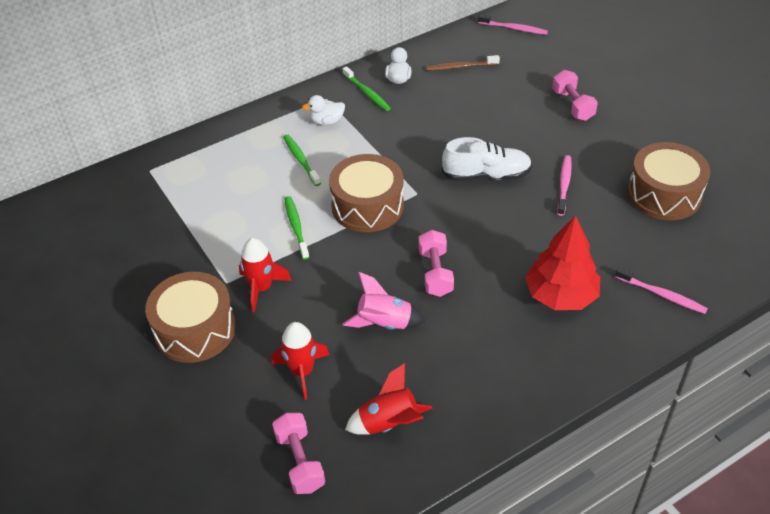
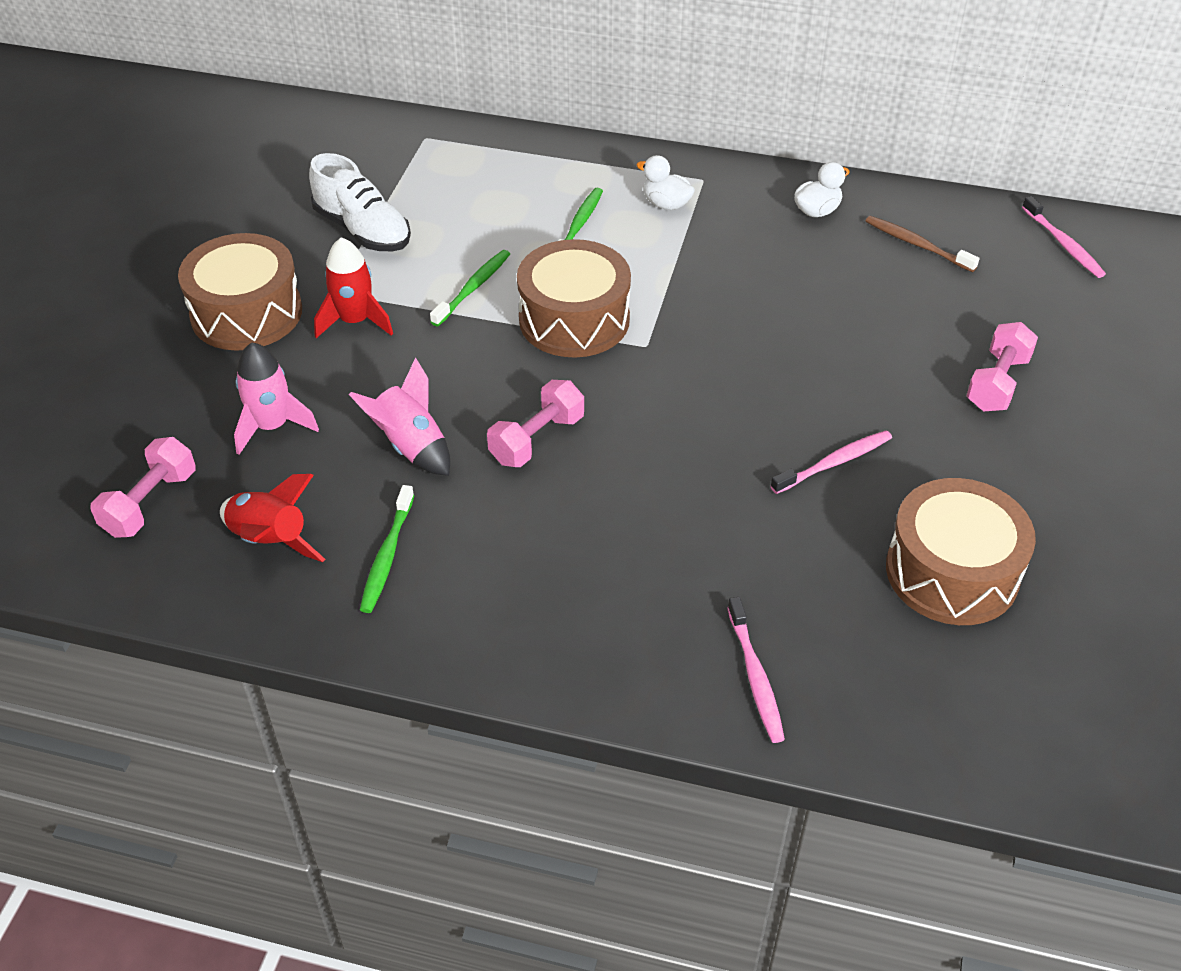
camera: 45 degrees right, 0 degrees up
red rocket [271,322,329,400] -> pink rocket [234,343,319,455]
green toothbrush [343,66,391,111] -> green toothbrush moved to [360,485,414,613]
white shoe [442,137,532,181] -> white shoe moved to [309,153,411,251]
red tree [525,215,600,310] -> none

